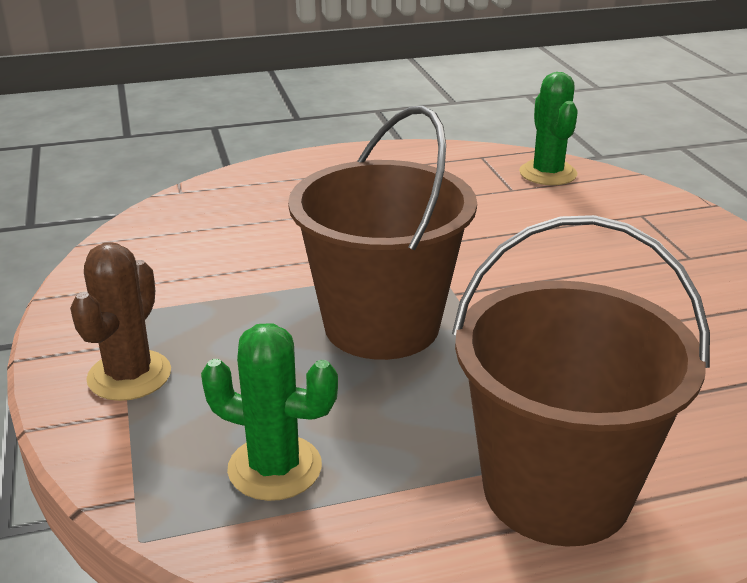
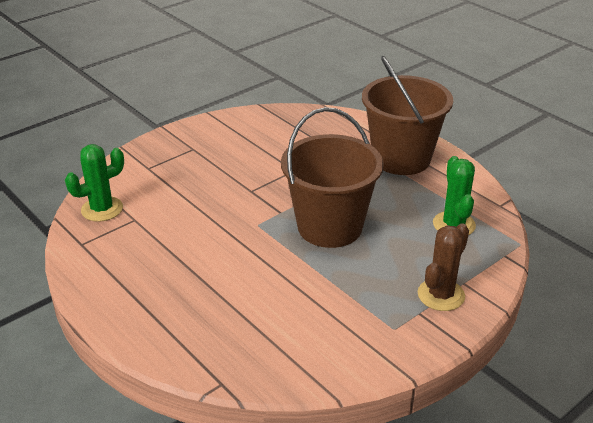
camera: 115 degrees left, 5 degrees up
brown cactus [70,242,171,401] -> brown cactus turned 45 degrees counterclockwise [418,223,469,311]

